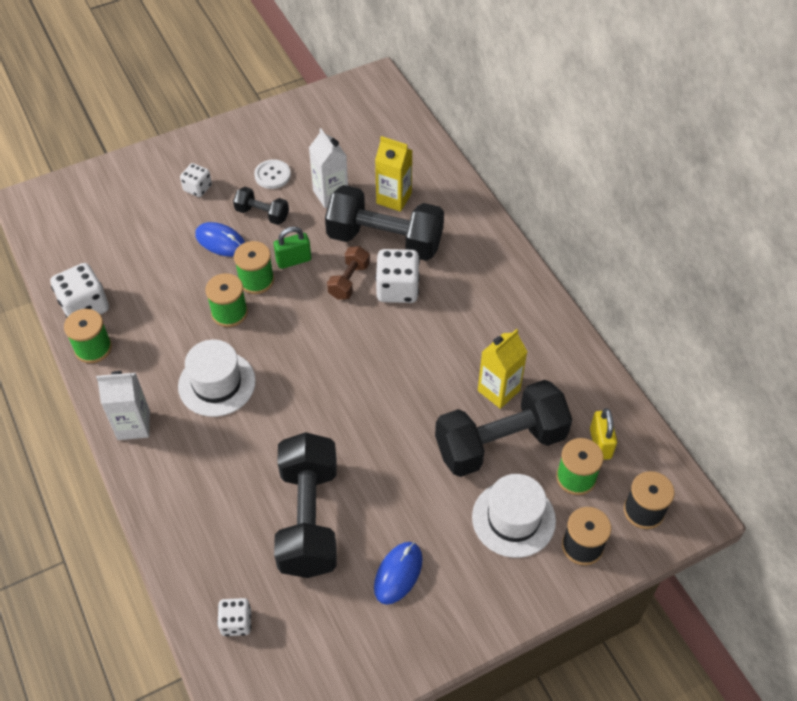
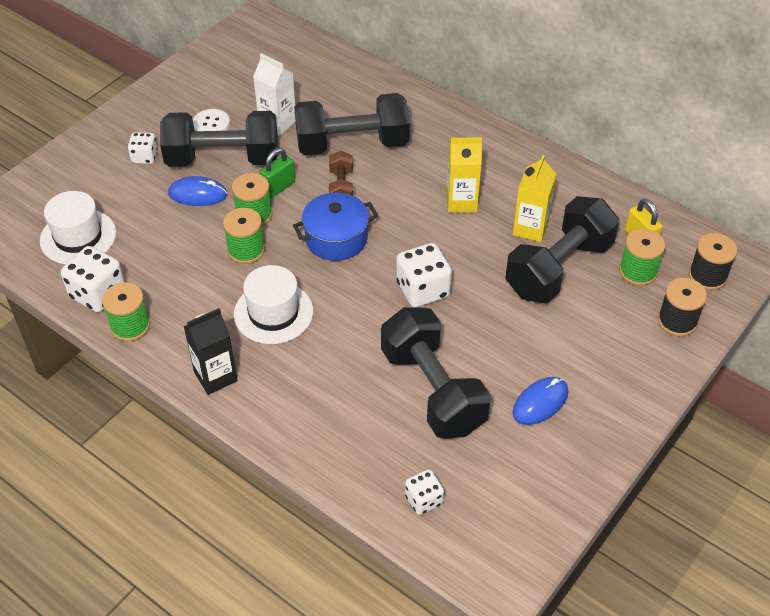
camera: 25 degrees left, 5 degrees down
white carton [96,371,150,440] -> black carton [183,308,238,395]
black dumbbell [233,187,289,225] -> black dumbbell [160,111,278,167], size x2.08
blue mouse [374,542,423,605] -> blue mouse turned 45 degrees clockwise [512,377,568,425]
yellow carton [375,136,412,212] -> yellow carton moved to [447,137,482,213]
white dice [375,249,420,303] -> white dice moved to [396,243,452,307]
white hat [472,474,556,558] -> white hat moved to [40,191,116,265]
none -> blue pot [293,192,378,261]

